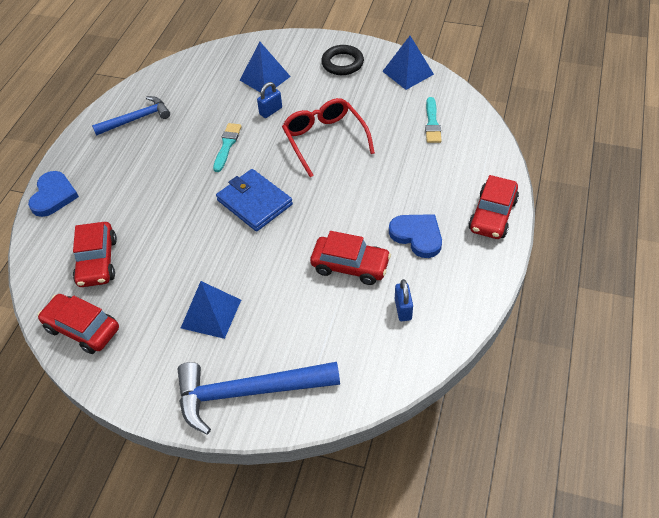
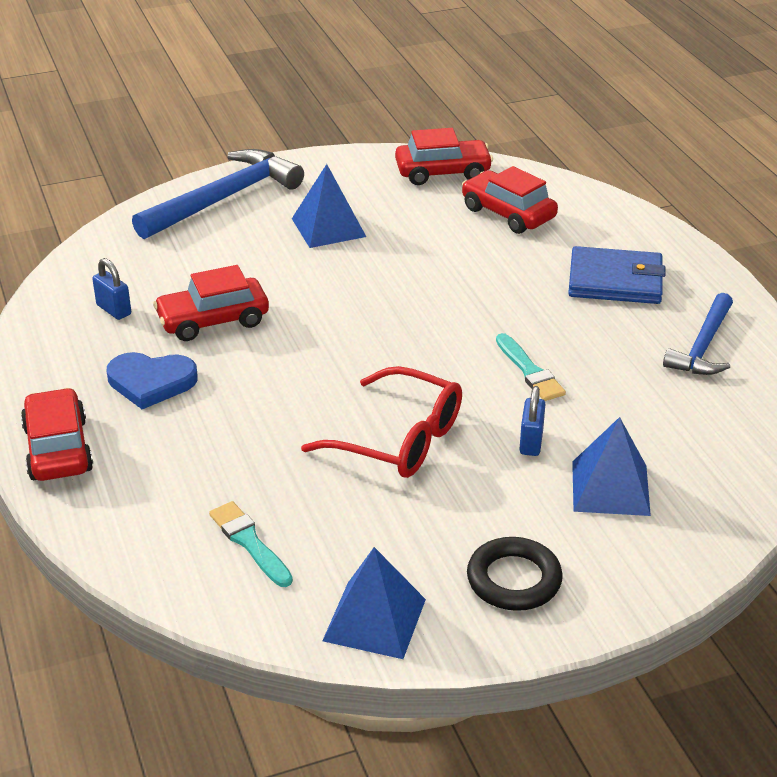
camera: 140 degrees right, 15 degrees down
blue heart [28,171,79,217] -> none
blue wallet [216,169,293,231] -> blue wallet moved to [568,246,666,304]

